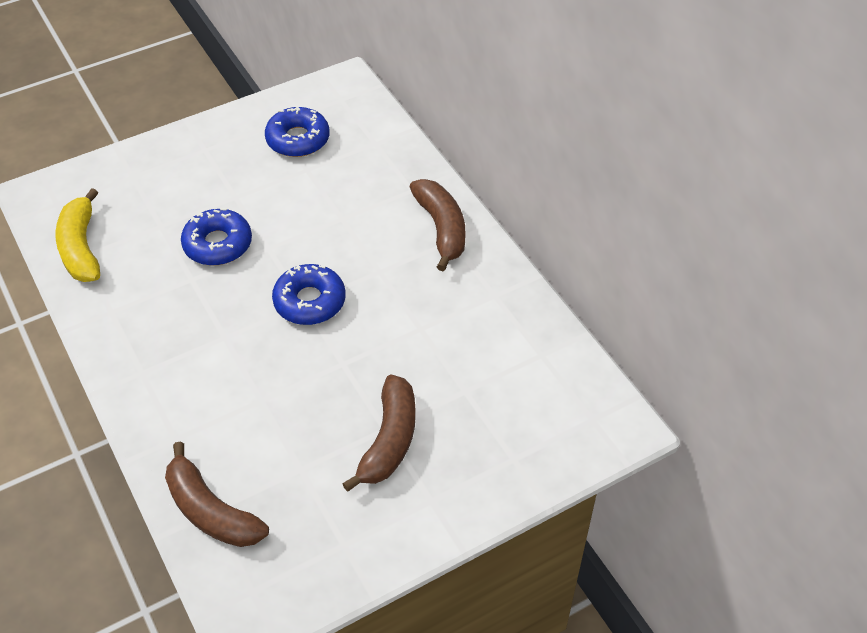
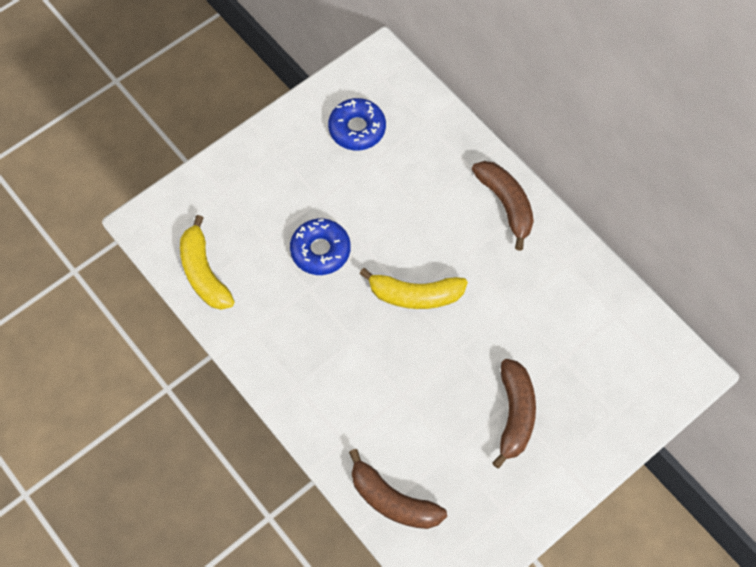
camera: 10 degrees left, 15 degrees up
blue donut [272,264,346,325] -> yellow banana [359,268,468,309]

